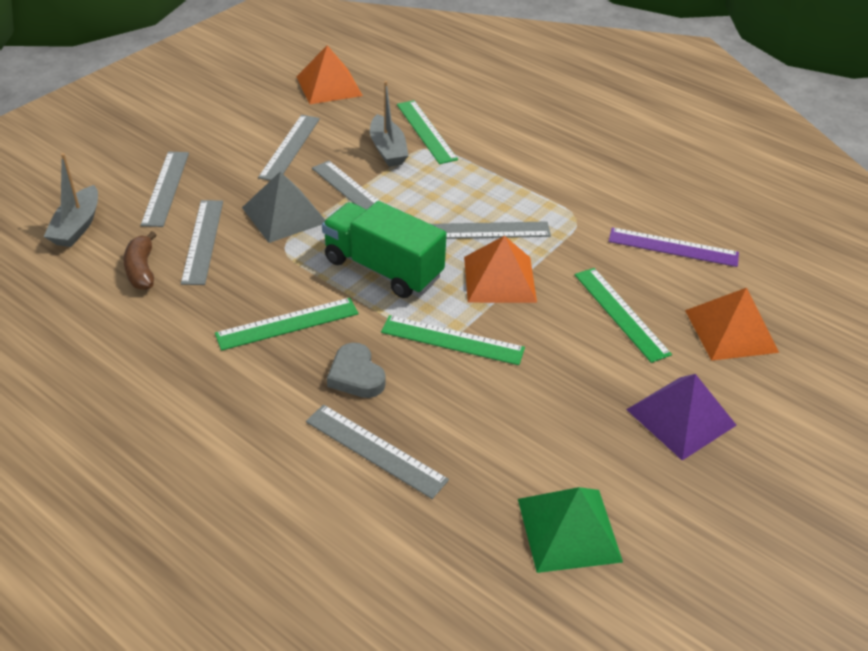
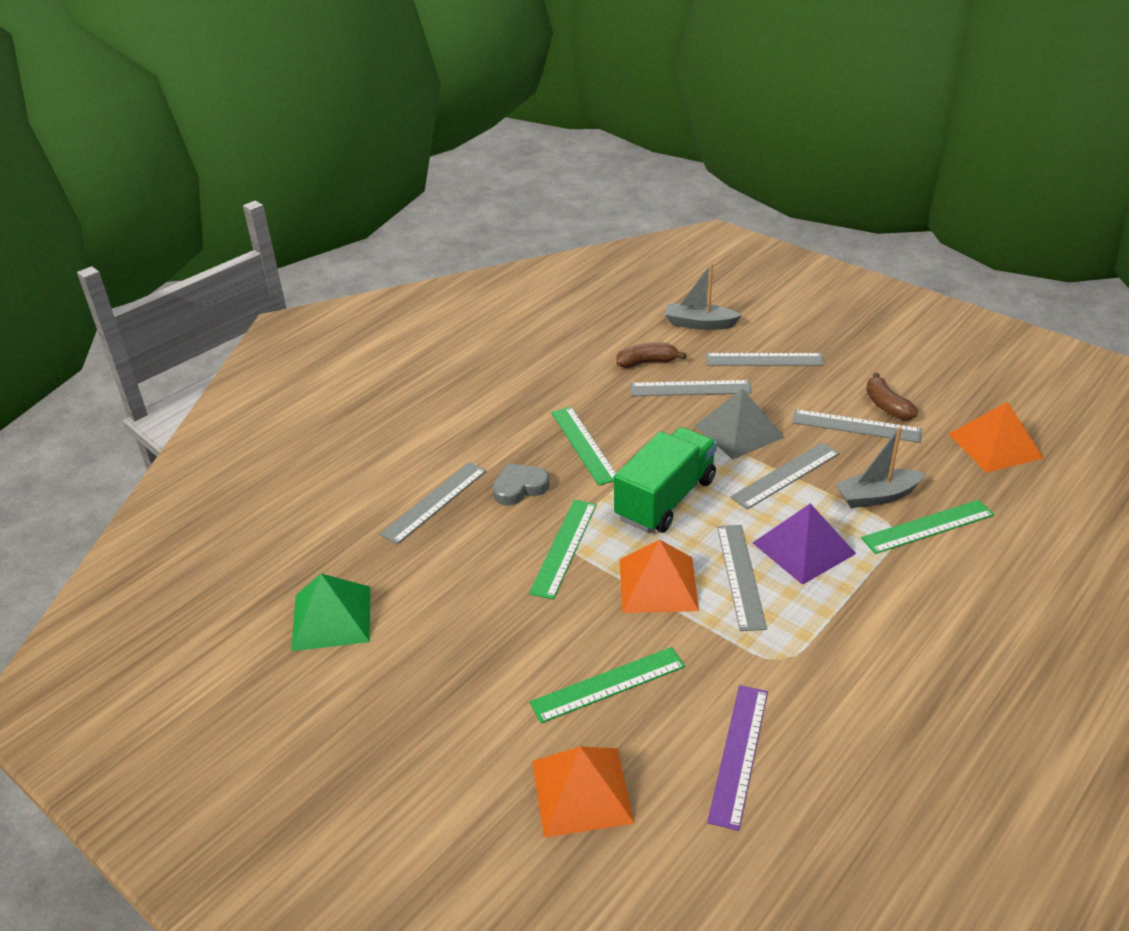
camera: 95 degrees right, 5 degrees down
purple pyramid [626,374,737,461] -> purple pyramid moved to [753,503,856,585]
none -> brown banana [866,373,918,420]

